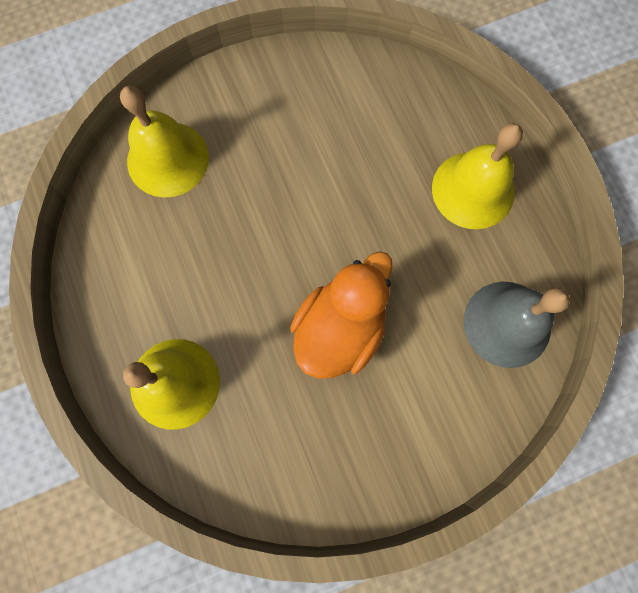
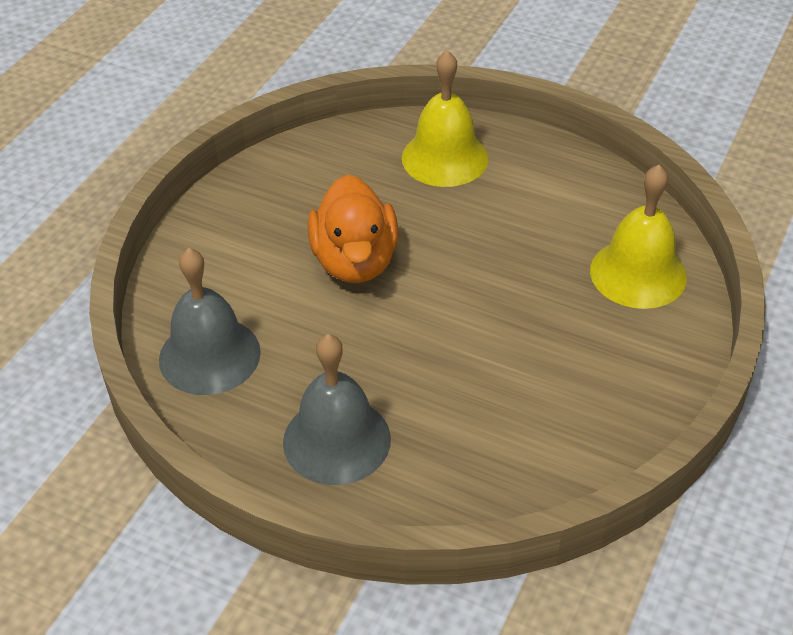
camera: 140 degrees right, 30 degrees down
yellow bell [432,123,523,229] -> grey bell [283,334,391,485]

